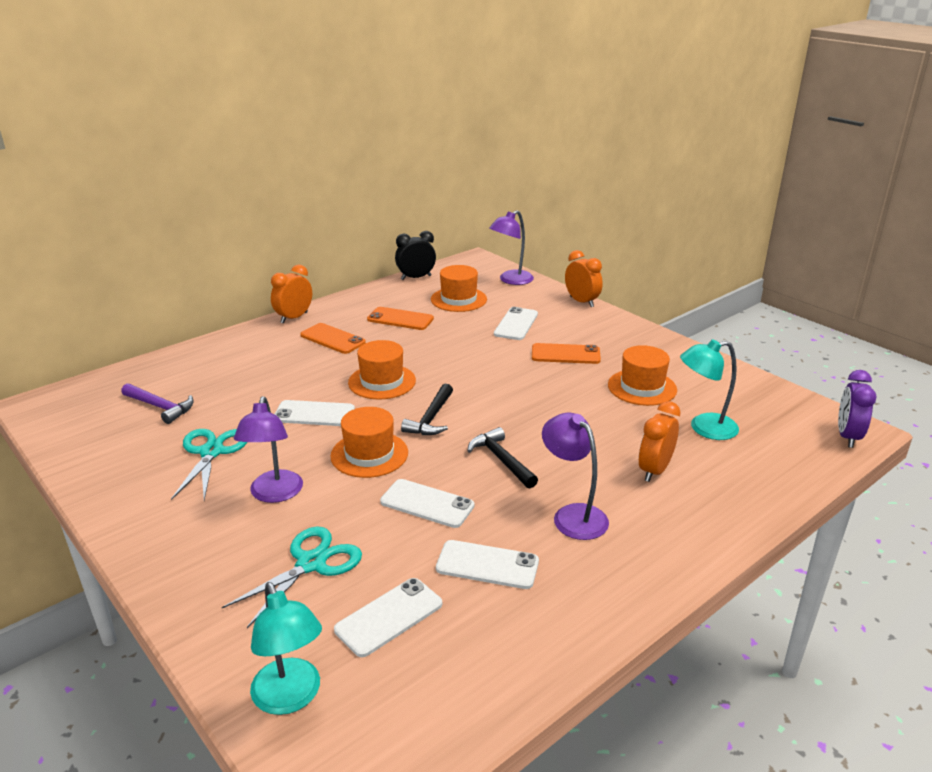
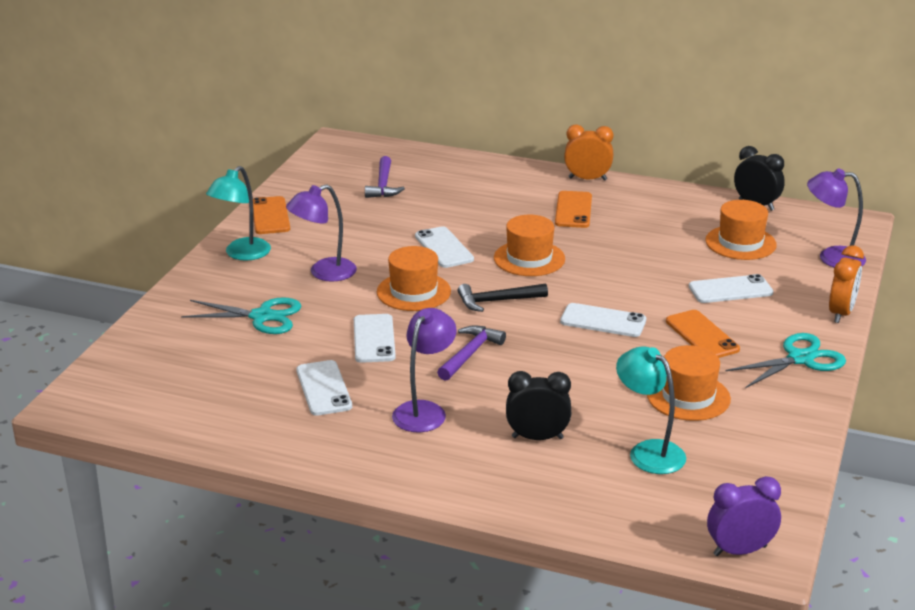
camera: 60 degrees right, 0 degrees up
turquoise scissors [171,429,247,500] -> turquoise scissors moved to [725,333,846,388]
turquoise lamp [250,582,322,715] -> turquoise lamp moved to [206,166,271,261]
white phone [334,578,442,657] -> white phone moved to [560,303,646,337]
orange phone [367,307,434,330] -> orange phone moved to [253,196,290,234]
black hammer [467,427,538,489] -> purple hammer [437,325,506,381]
orange clock [639,401,680,482] -> black clock [506,371,571,440]

